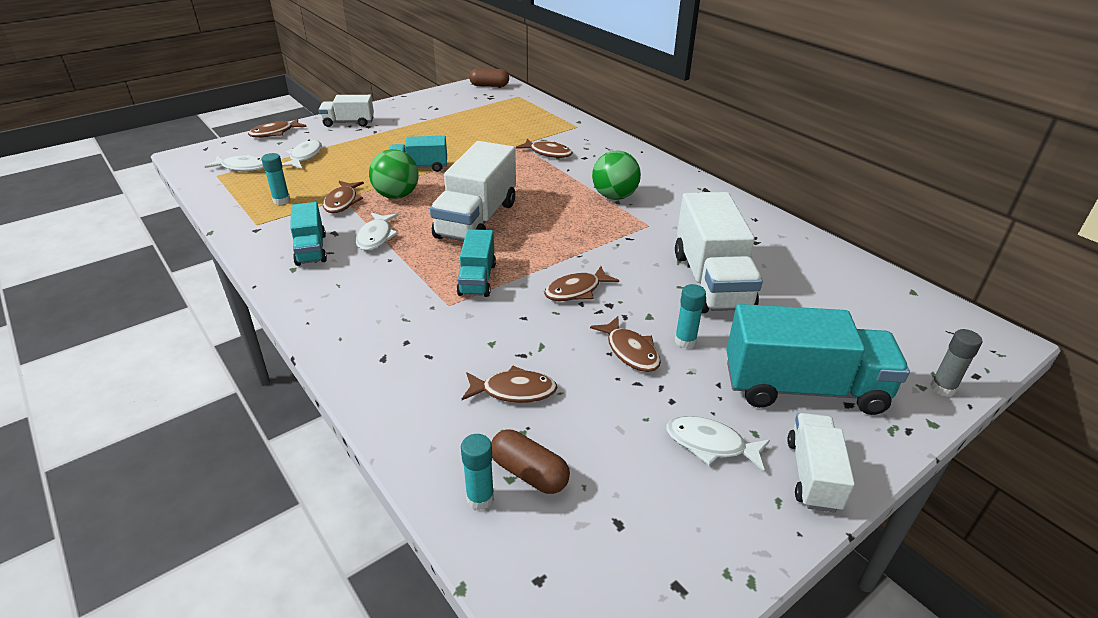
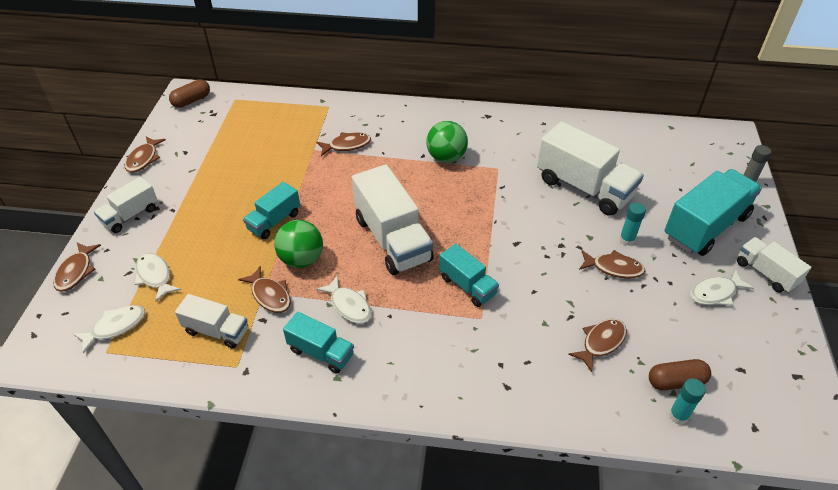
camera: 45 degrees left, 10 degrees up
turquoise glue stick [261,153,290,205] -> white truck [175,294,248,349]
brown fish [544,266,619,301] -> brown fish moved to [125,136,166,173]

